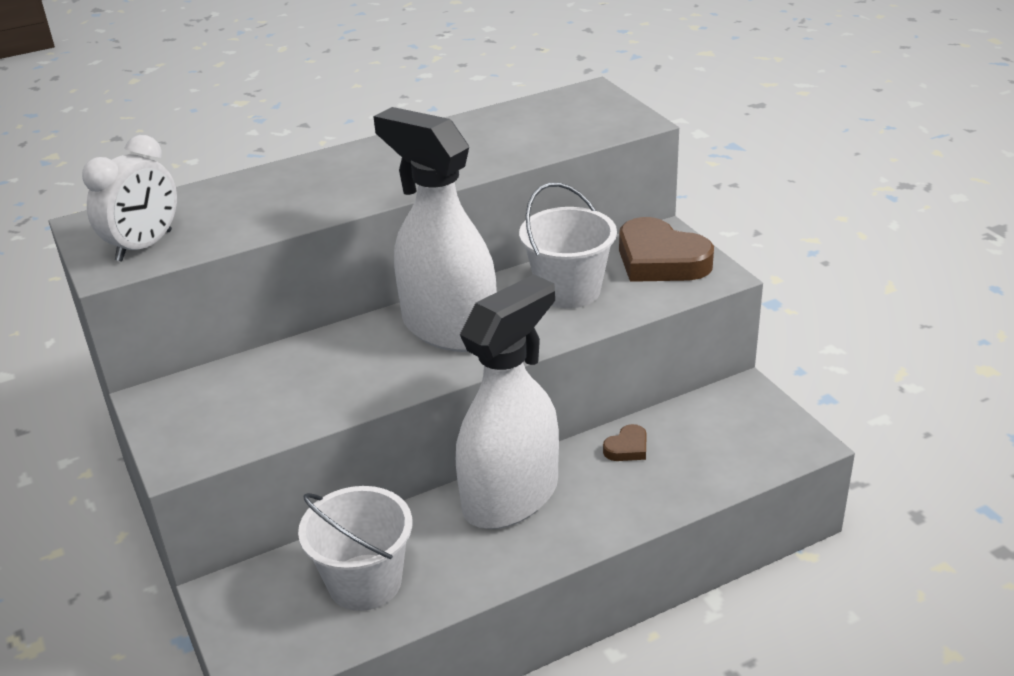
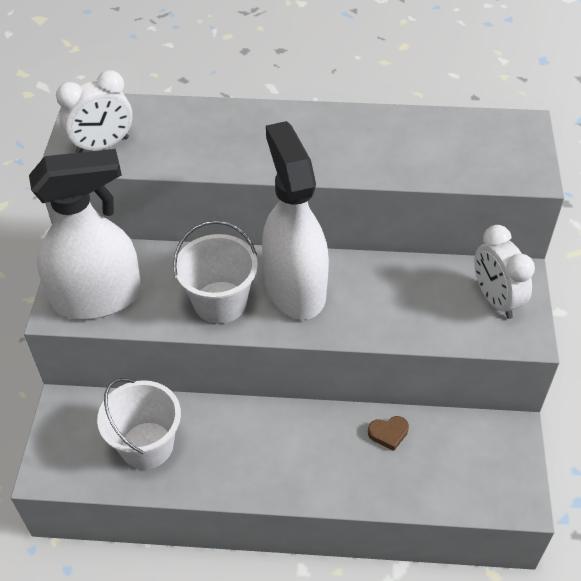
camera: 30 degrees right, 15 degrees up
white spray bottle [456,274,559,529] -> white spray bottle moved to [29,149,141,320]
white bucket [519,183,617,309] -> white bucket moved to [173,221,258,324]
brown heart [619,217,714,282] -> white clock [474,225,535,319]

